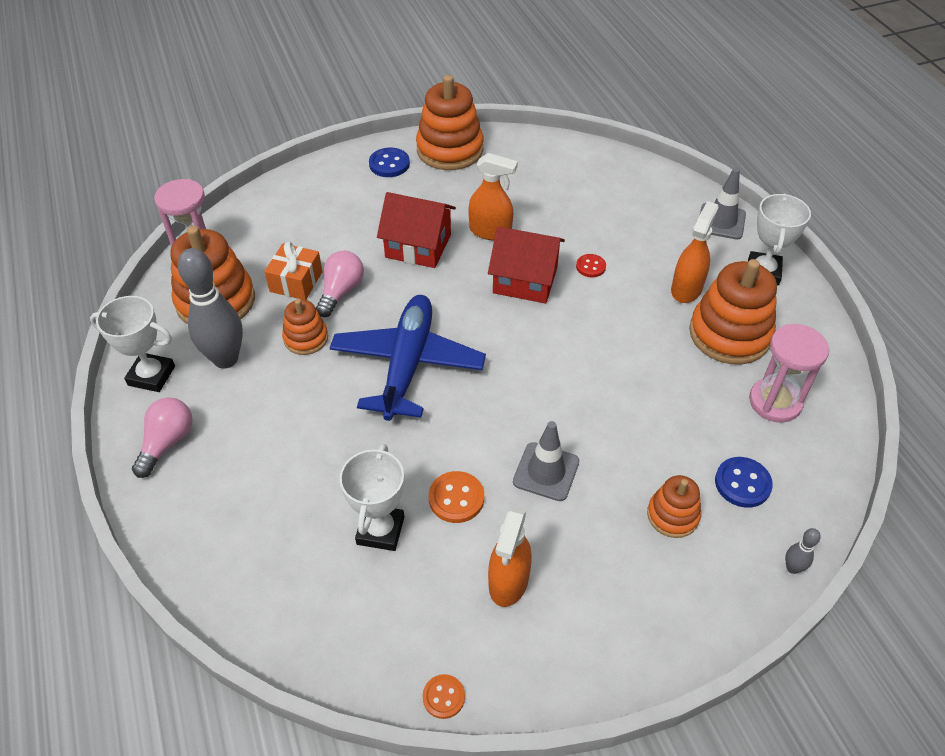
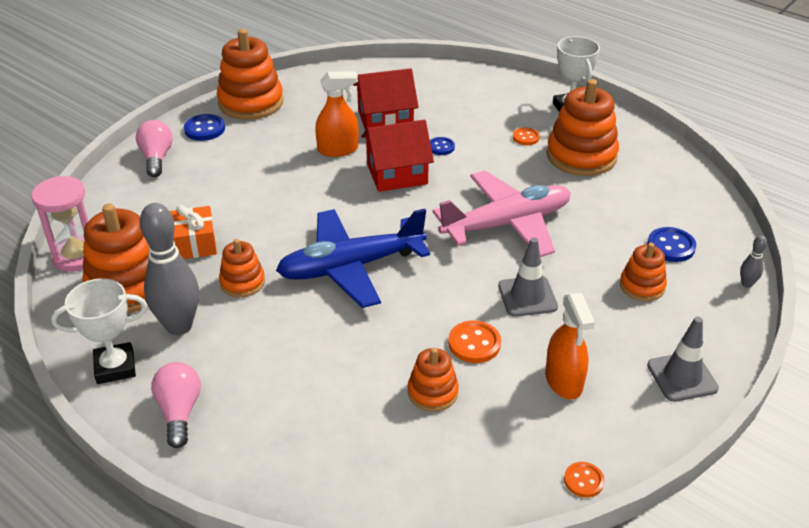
camera: 30 degrees left, 10 degrees down
pink light bulb [316,251,364,317] -> pink light bulb moved to [136,120,173,177]
blue plane [330,295,486,421] -> blue plane turned 90 degrees counterclockwise [276,209,430,308]
white trophy [339,444,404,551] -> orange stacking toy [408,348,459,412]
red house [377,192,456,268] -> red house moved to [353,68,419,131]
red button [576,254,606,278] -> blue button [430,137,455,155]
orange spray bottle [671,201,719,303] -> orange button [513,128,540,145]
grey traffic cone [700,168,746,240] -> grey traffic cone moved to [647,317,719,402]
pink hourglass [749,324,830,423] -> none
none -> pink plane [433,171,571,257]

